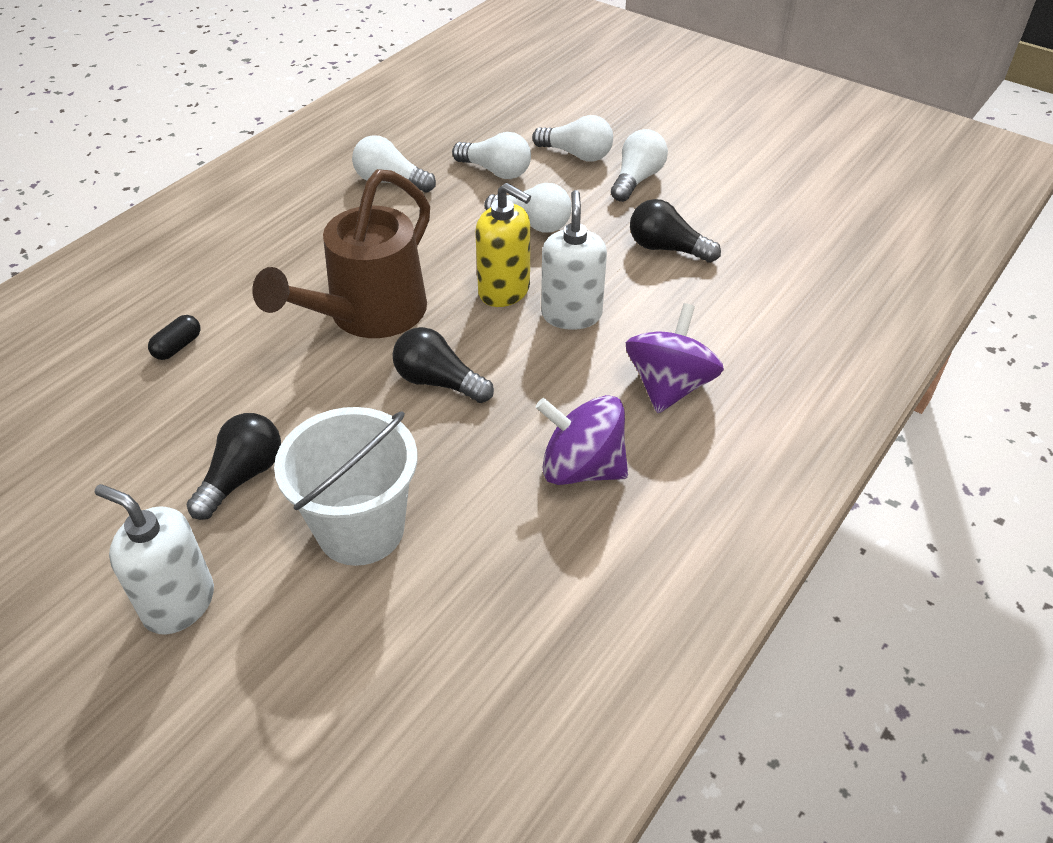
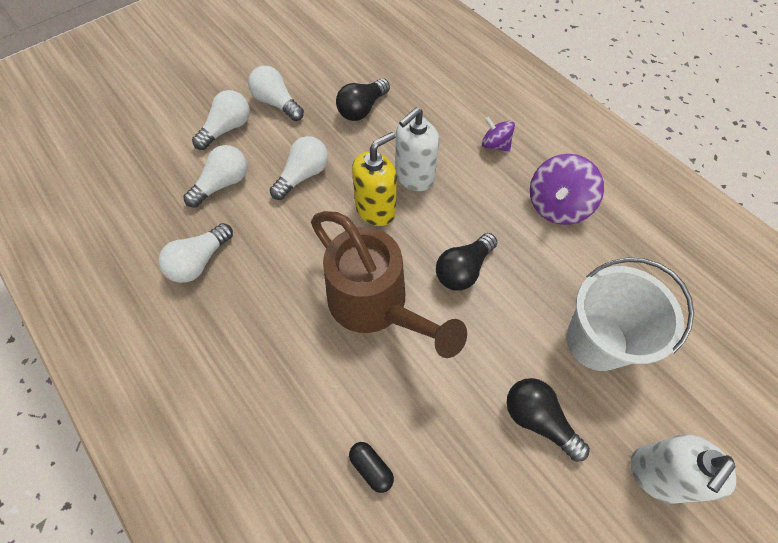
camera: 75 degrees left, 15 degrees up
white soap dispenser [541,190,607,330] -> white soap dispenser turned 60 degrees counterclockwise [395,108,440,191]
purple spinning top [626,303,724,413] -> purple spinning top [482,117,515,152], size x0.59

